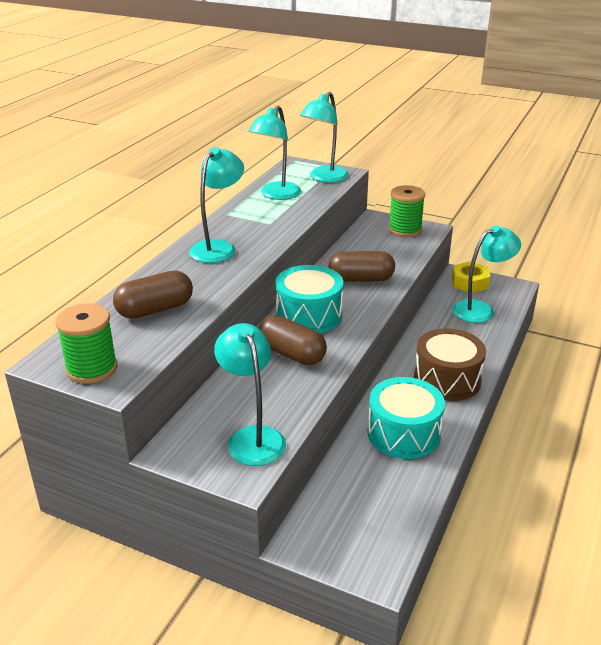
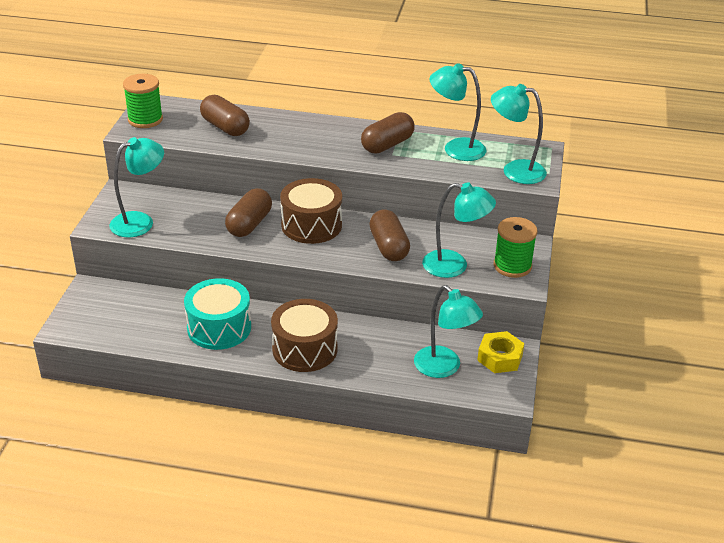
camera: 75 degrees right, 5 degrees up
turquoise lamp [189,147,244,263] -> turquoise lamp moved to [422,182,496,278]
turquoise drum [275,265,343,333] -> brown drum [280,178,342,244]
none -> brown capsule [361,112,415,153]

